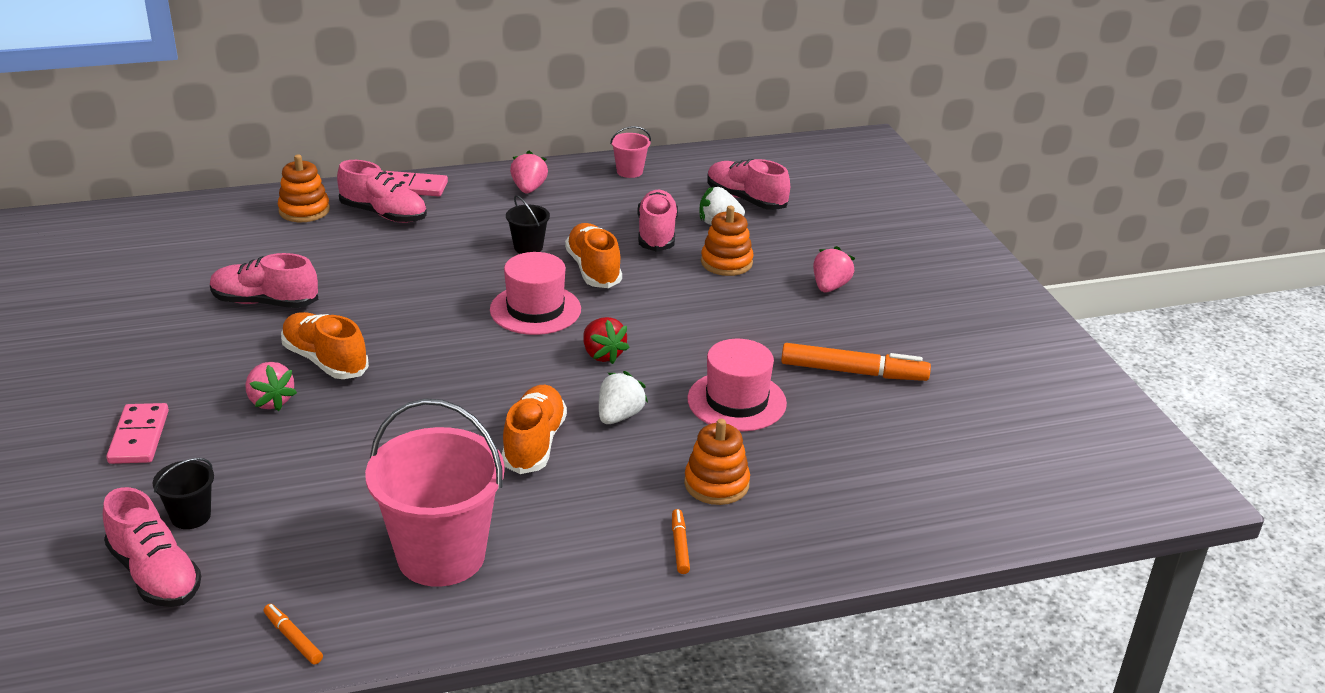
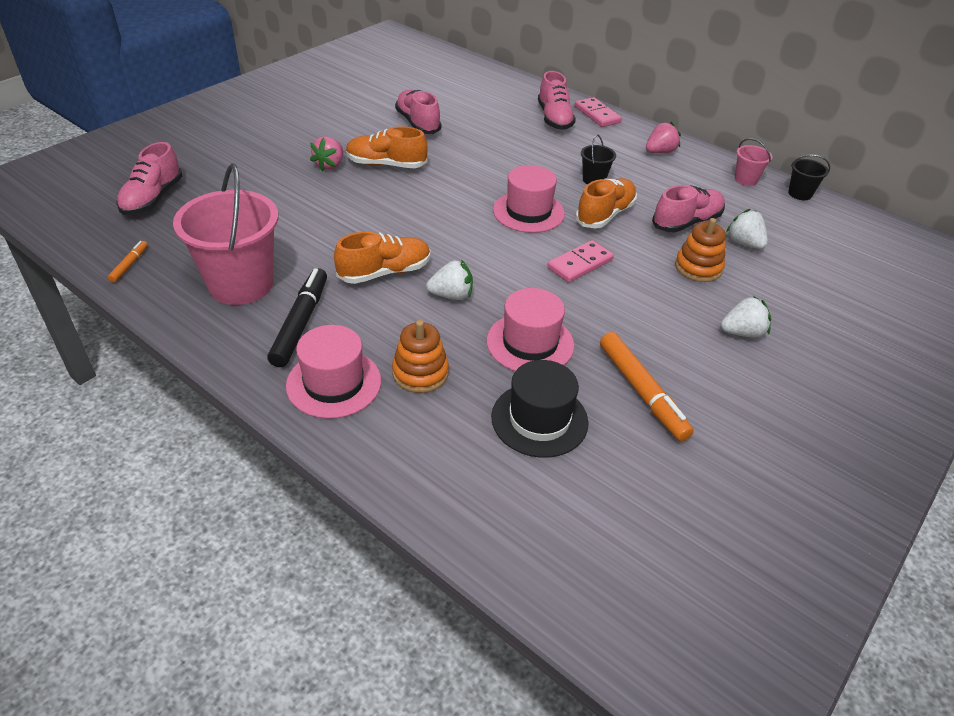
camera: 55 degrees right, 10 degrees up
pink domino [106,403,169,464] -> pink domino moved to [547,240,614,283]
black bucket [153,458,214,529] -> black bucket moved to [788,154,830,200]
orange stacking toy [278,154,330,222] -> none
orange shoe [281,312,369,379] -> orange shoe turned 90 degrees counterclockwise [346,126,428,168]
red strawberry [583,317,630,364] -> none
orange marker [672,509,690,574] -> pink hat [286,325,381,419]
pink shoe [707,159,790,210] -> none
pink strawberry [813,246,855,292] -> white strawberry [721,296,771,337]
none -> black marker [267,268,327,367]
none -> black hat [491,360,589,458]

